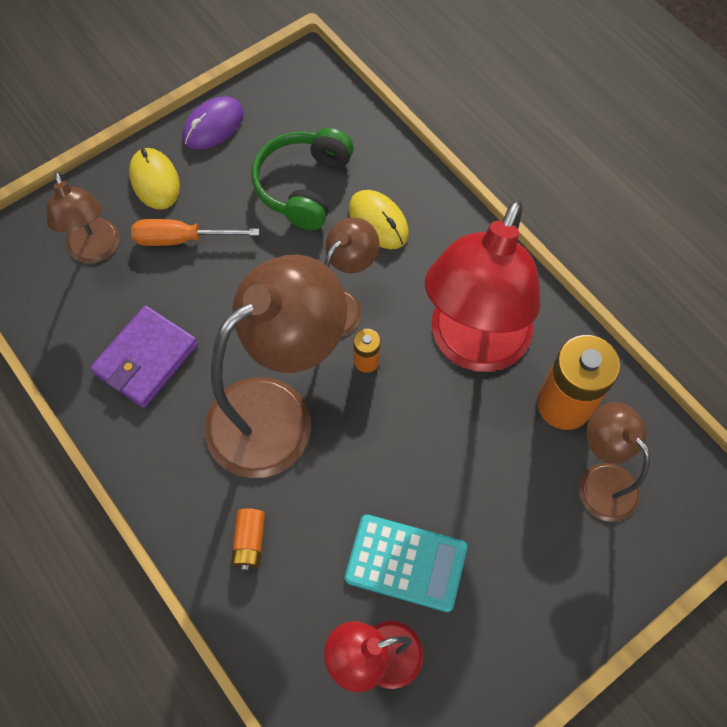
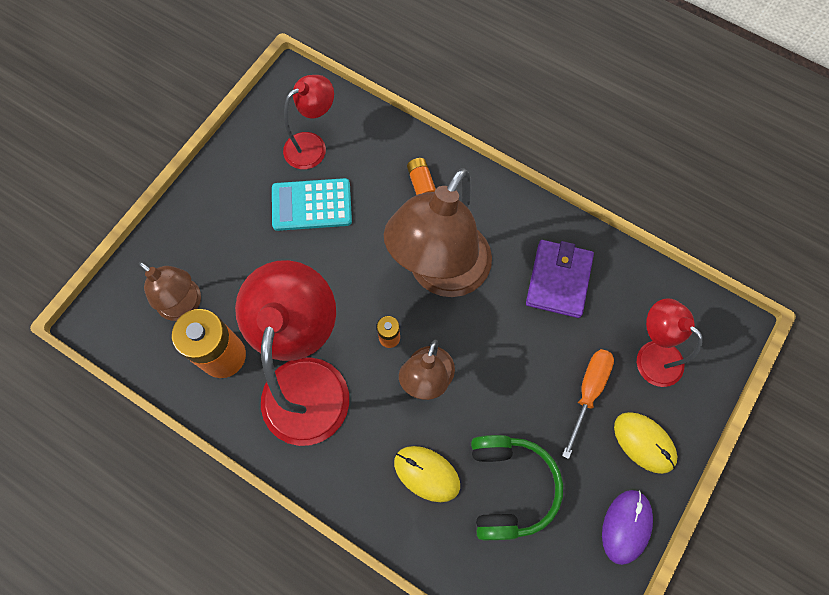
camera: 160 degrees right, 5 degrees up
brown lamp [47,171,120,263] -> red lamp [637,298,703,387]
orange screwdriver [131,219,259,246] -> orange screwdriver turned 45 degrees counterclockwise [562,349,614,459]

